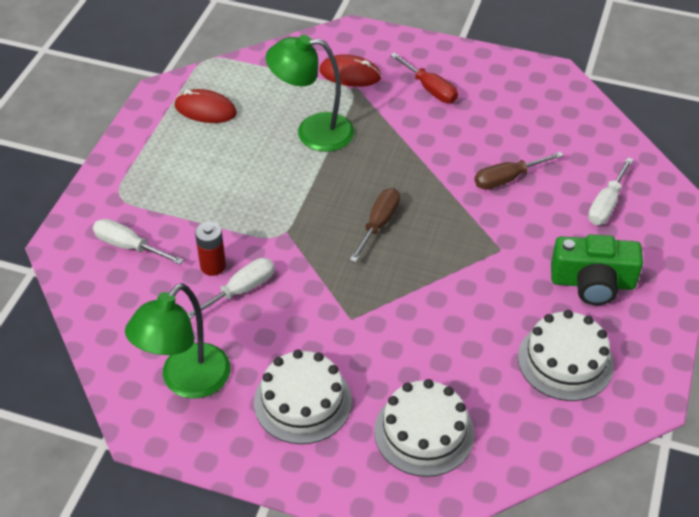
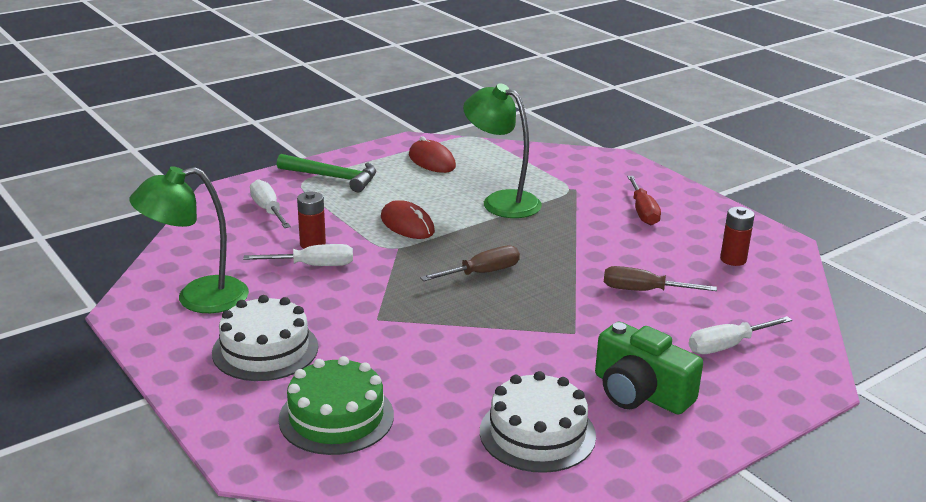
camera: 35 degrees right, 20 degrees down
red mouse [319,55,381,87] -> red mouse moved to [381,200,435,239]
white cake [374,379,475,477] -> green cake [278,356,394,455]
none -> green hammer [277,154,376,192]
none -> red battery [720,207,755,266]

